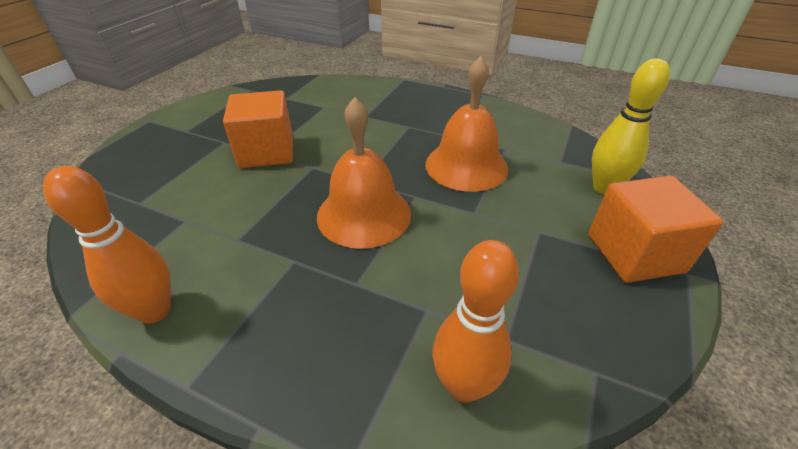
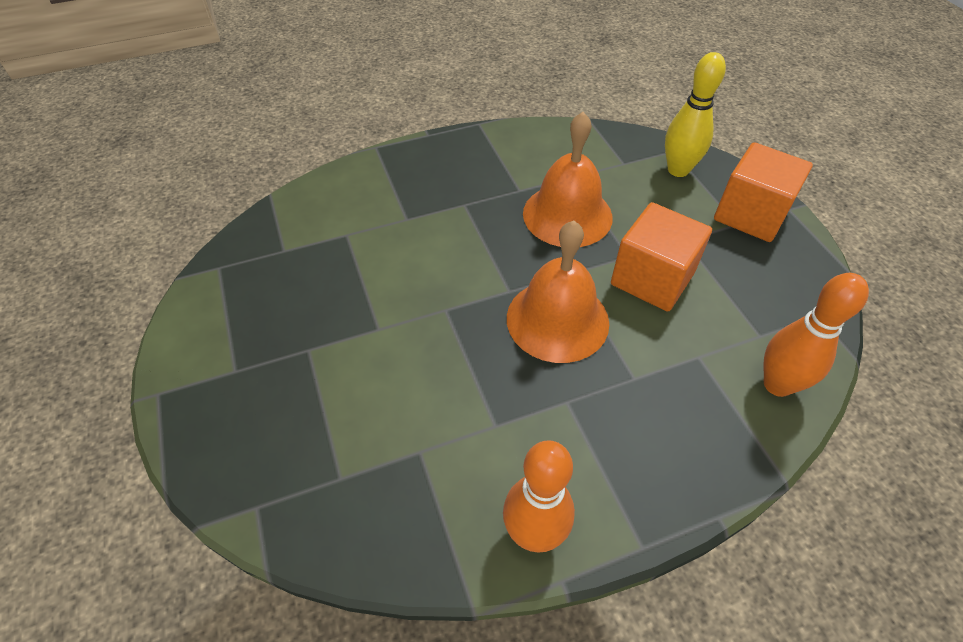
camera: 45 degrees left, 10 degrees up
orange cube [223,90,293,168] -> orange cube moved to [611,202,712,312]

